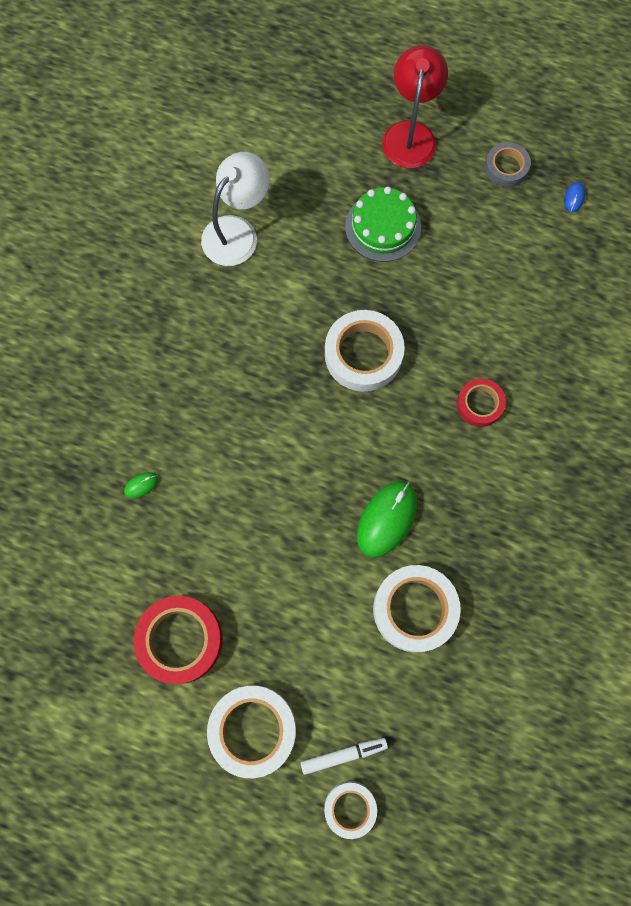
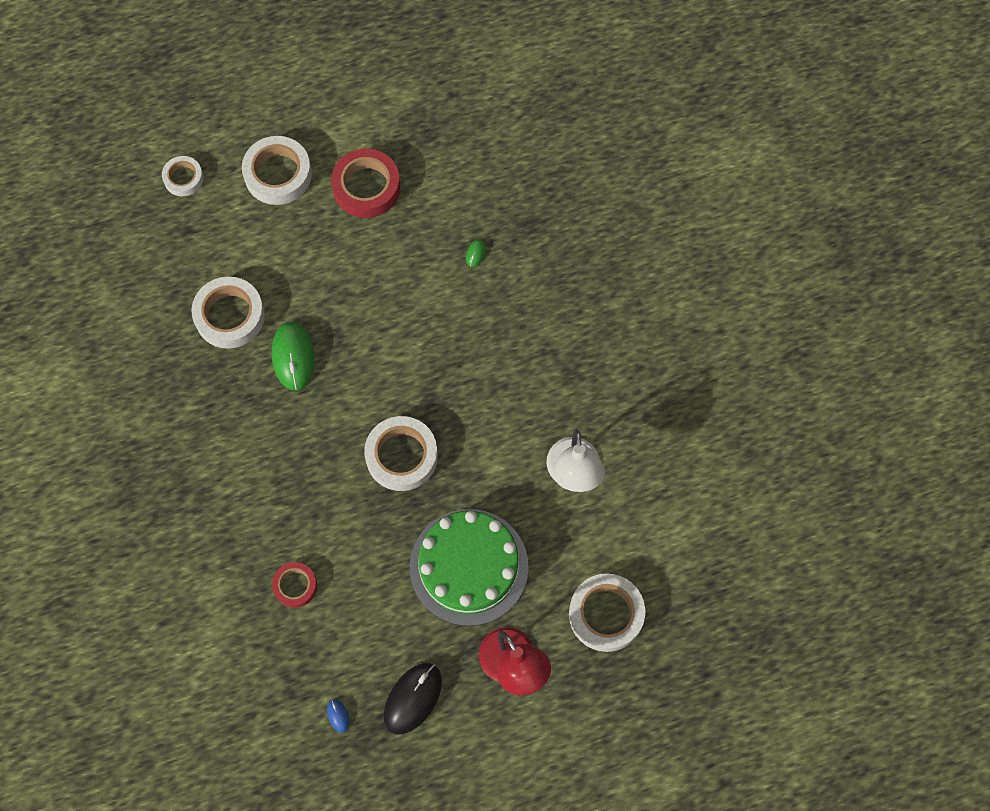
camera: 140 degrees right, 5 degrees down
white marker [301,738,388,775] -> none
green cake [345,187,421,262] -> green cake [410,509,529,626], size x1.59
red tape [457,378,506,427] -> red tape moved to [272,562,317,608]
grey tape [485,142,531,188] -> black mouse [384,663,442,735]
none -> white tape [569,574,645,652]

